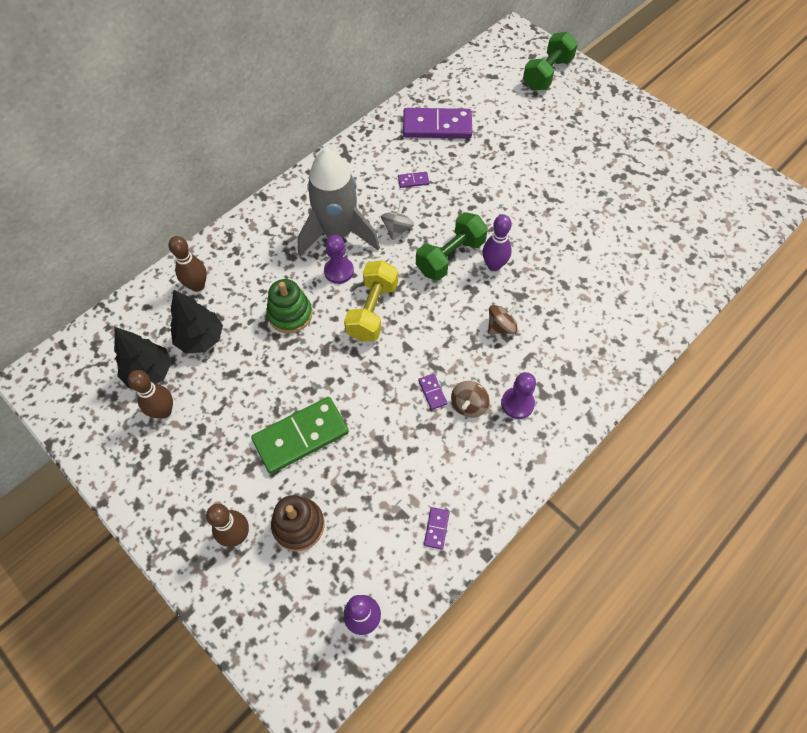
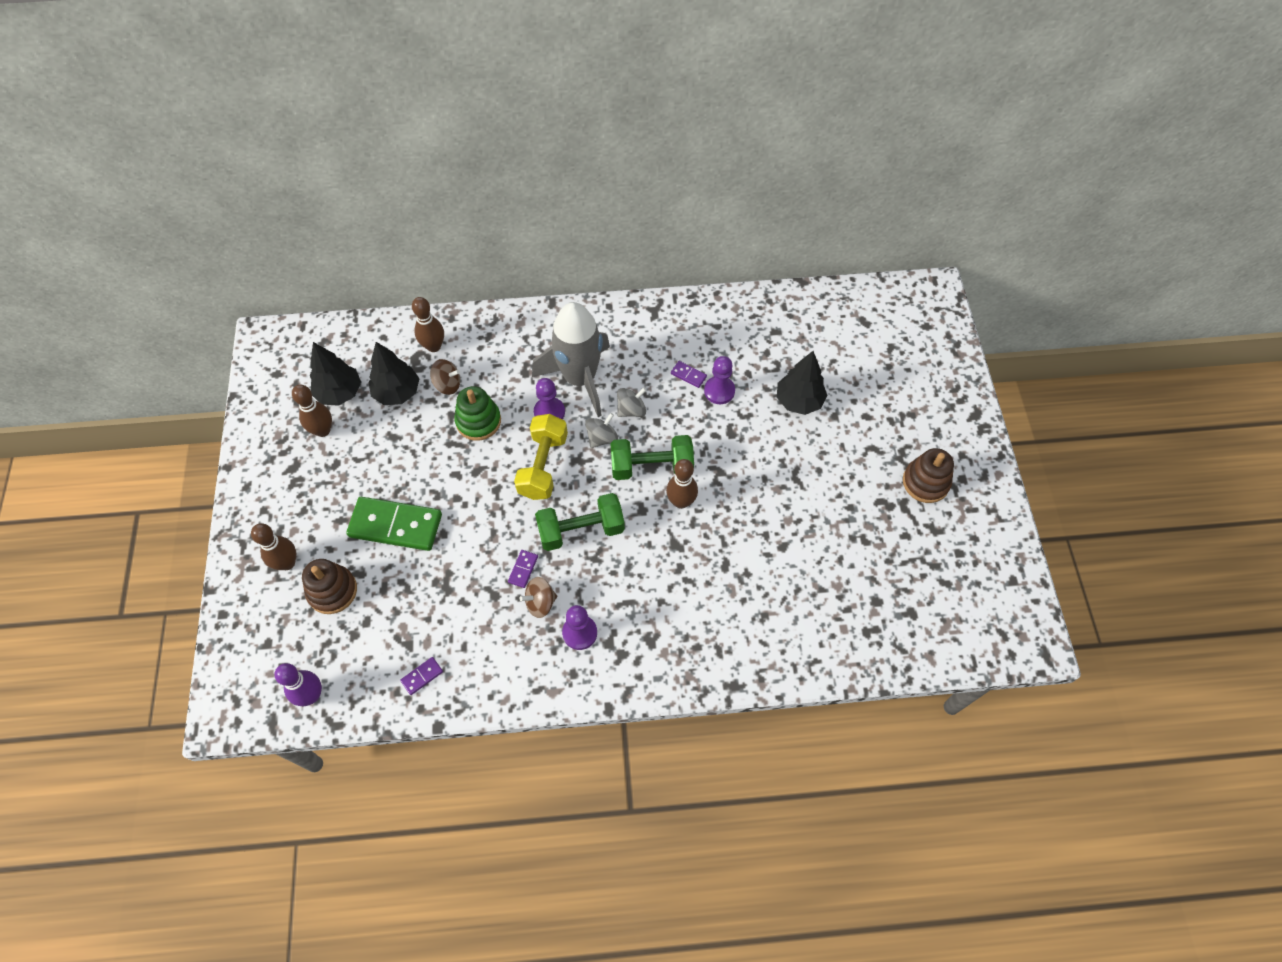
camera: 40 degrees right, 0 degrees up
yellow dumbbell [344,260,398,341] -> yellow dumbbell turned 45 degrees counterclockwise [514,414,568,500]
purple domino [403,108,472,138] -> none
purple bowling pin [482,214,512,271] -> brown bowling pin [666,459,698,509]
brown spinning top [488,304,519,334] -> brown spinning top moved to [430,359,460,395]
green dumbbell [523,32,578,91] -> green dumbbell moved to [535,493,625,551]
none -> grey spinning top [585,413,618,448]
none -> purple pawn [704,356,735,404]
none -> black tree [777,351,827,415]
none -> brown stacking toy [903,448,954,503]

